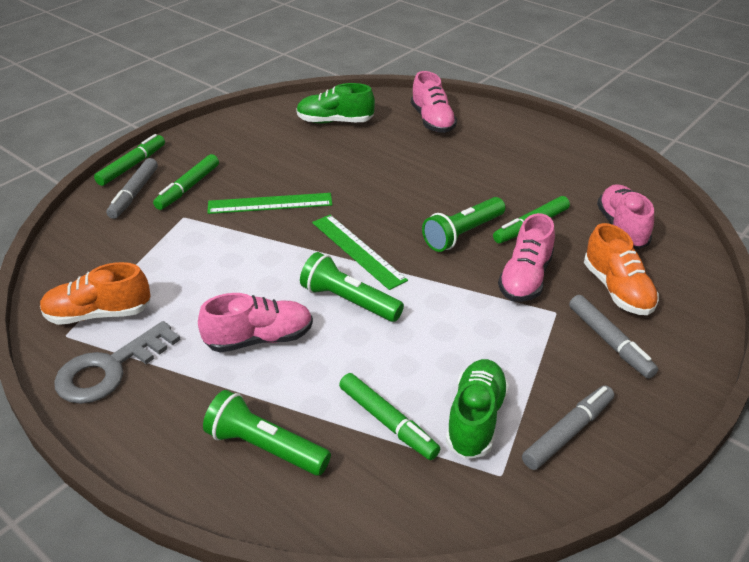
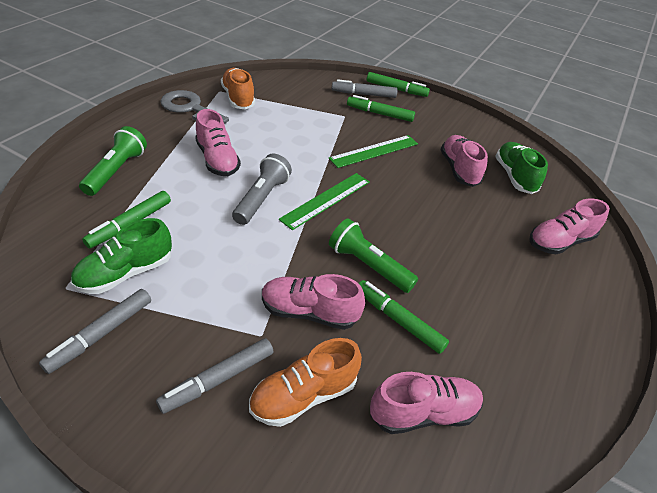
camera: 75 degrees right, 5 degrees up
green ruler [207,193,332,214] -> green ruler turned 75 degrees clockwise [329,135,418,168]
green flashlight [300,252,404,322] -> grey flashlight [232,154,292,225]
green shoe [446,359,509,459] -> green shoe turned 135 degrees clockwise [70,218,172,294]
grey marker [522,385,614,470] -> grey marker turned 90 degrees clockwise [39,289,151,374]
none -> pink shoe [441,135,488,187]

